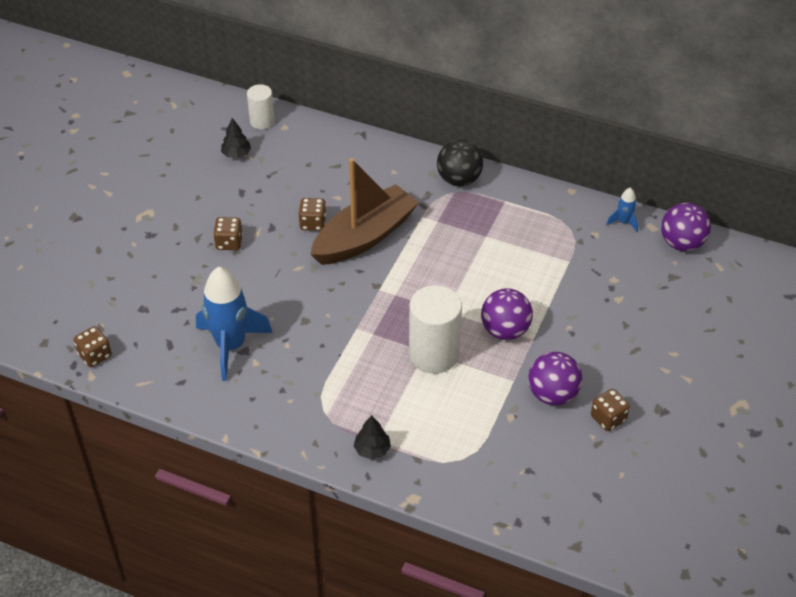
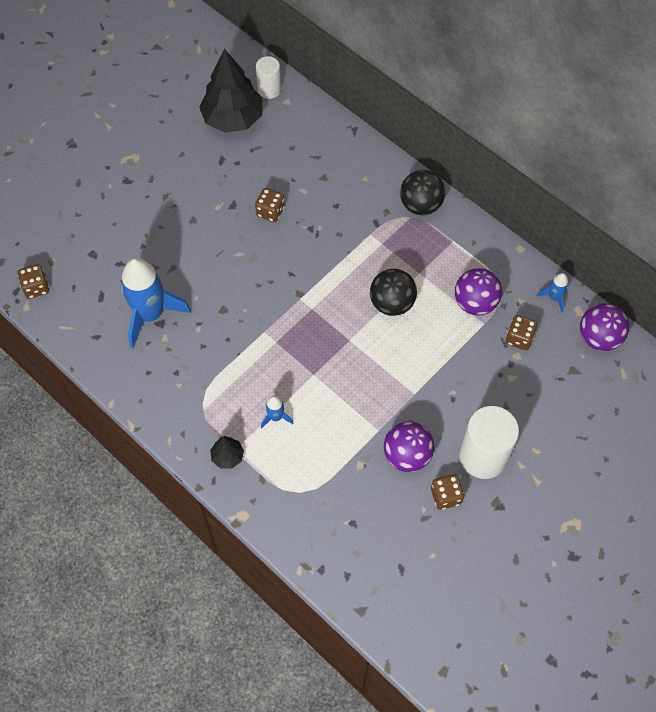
camera: 20 degrees right, 15 degrees up
brown dice [213,217,243,250] -> brown dice moved to [506,315,538,350]
black tree [221,118,251,158] -> black tree [199,49,262,133], size x2.20
brown boat [310,158,419,265] -> none
white cylinder [409,285,462,373] -> white cylinder moved to [459,406,519,479]
purple ball [481,288,533,340] -> purple ball moved to [455,268,502,316]
none -> blue rocket [261,396,294,429]
none -> black ball [370,269,417,316]

